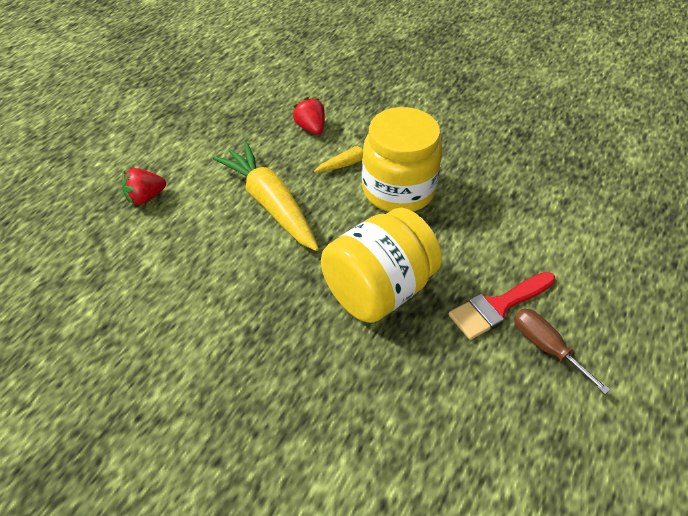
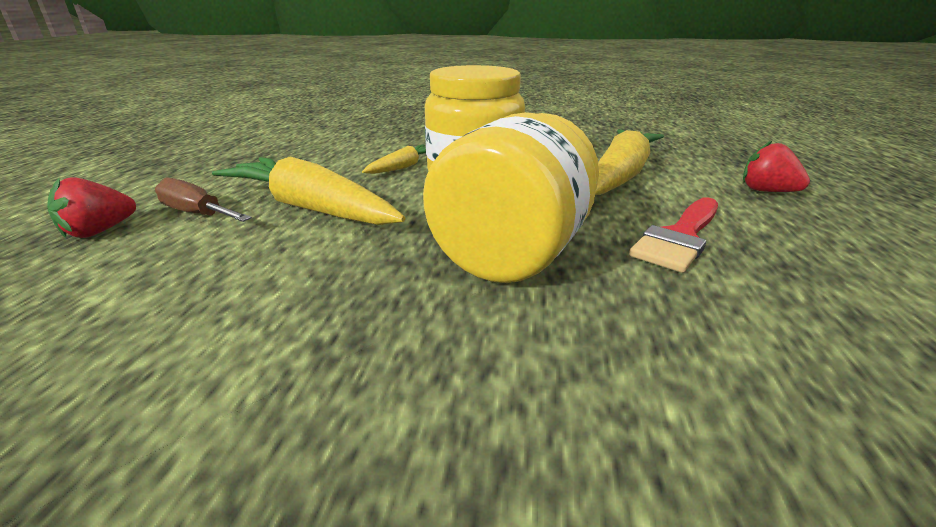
camera: 20 degrees left, 20 degrees down
red strawberry [293,97,325,135] -> red strawberry moved to [743,140,810,192]
brown screwdriver [514,309,610,394] -> brown screwdriver moved to [155,178,252,222]
none -> yellow carrot [595,129,664,195]

